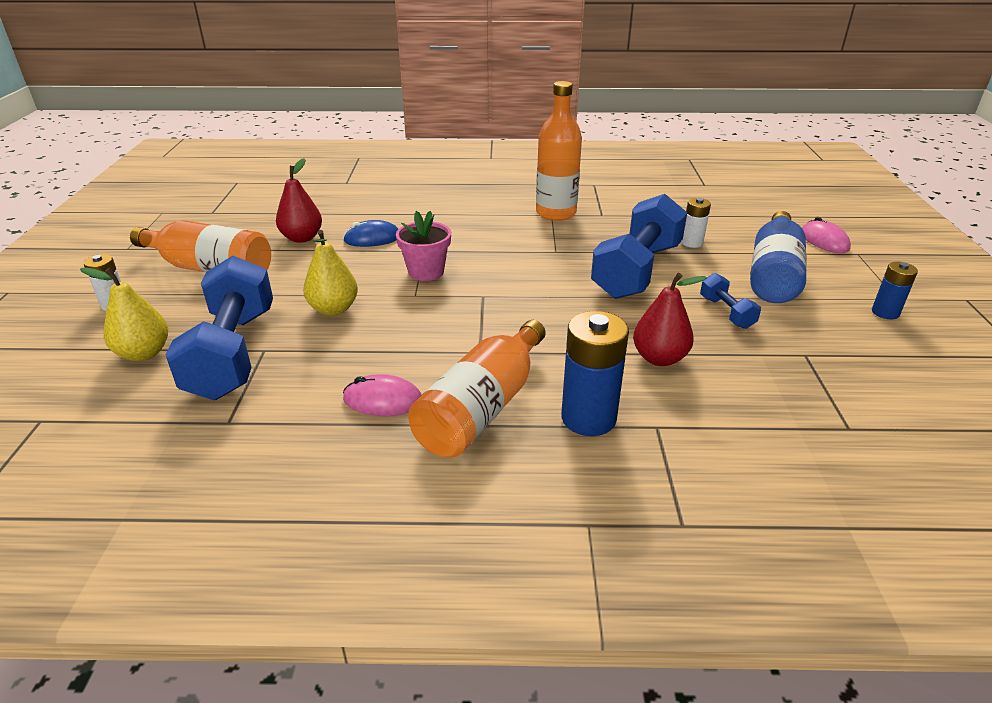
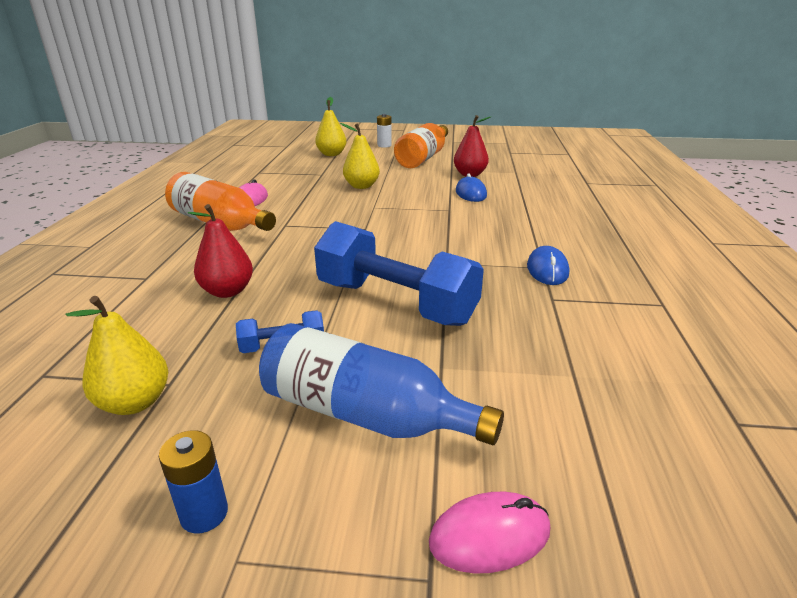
camera: 95 degrees right, 5 degrees down
blue dumbbell [166,256,273,400] -> none
pink flower pot [396,211,451,281] -> none
orange bottle [536,81,582,221] -> blue mouse [527,246,569,285]
blue battery [561,311,629,436] -> none
white battery [681,198,711,248] -> none
none -> yellow pear [66,296,168,415]

